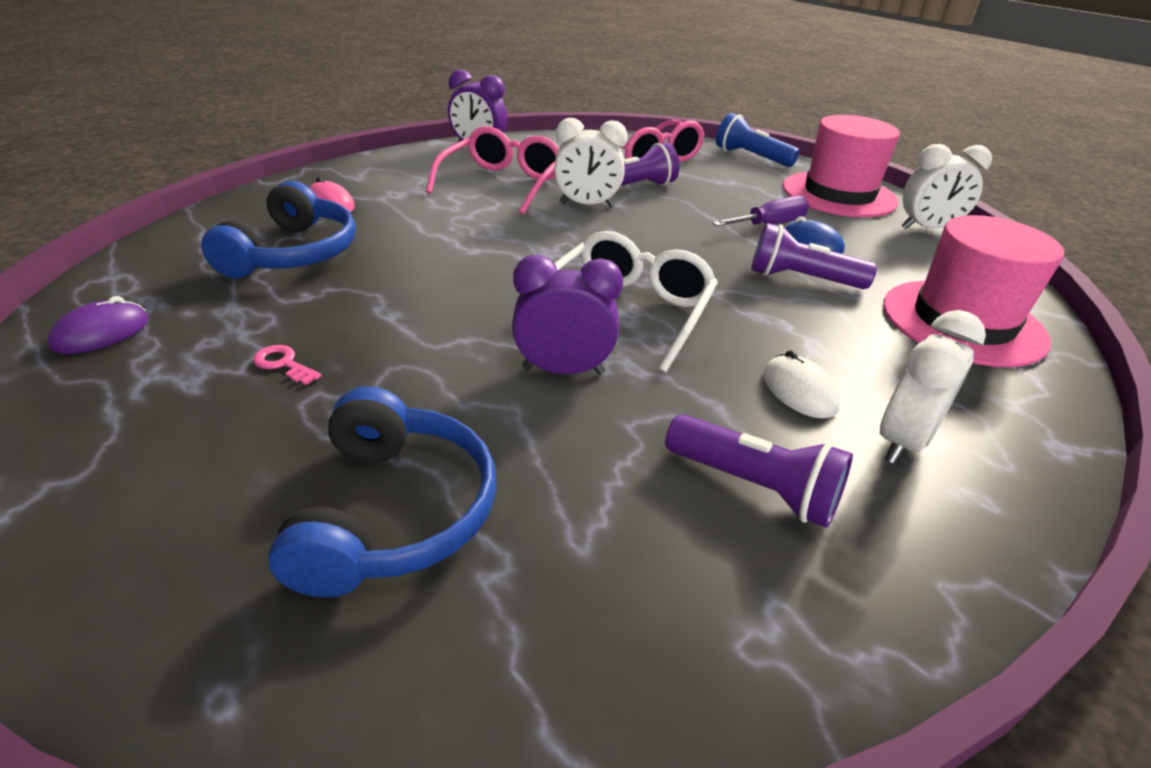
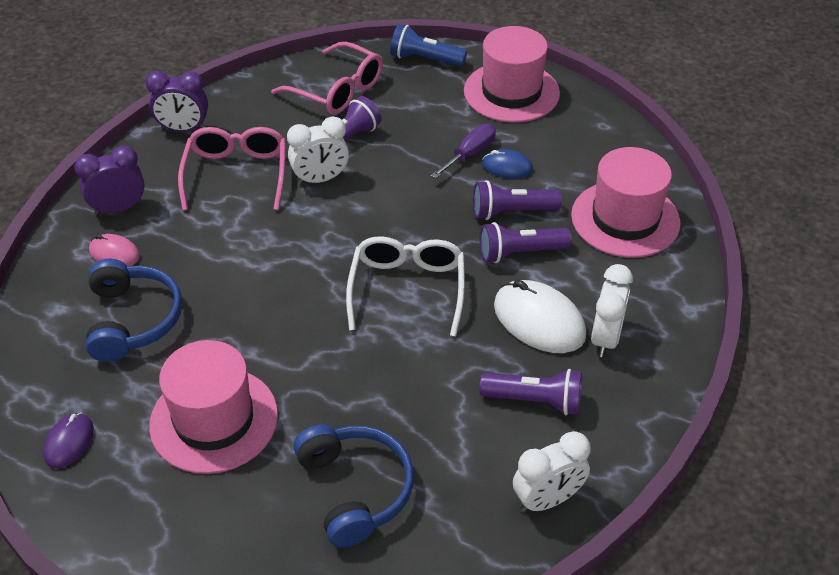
camera: 20 degrees left, 10 degrees up
pink key [254,345,322,385] -> pink hat [149,340,278,474]
purple clock [512,254,623,374] -> purple clock moved to [74,145,145,215]
white mouse [763,350,840,419] -> white mouse [494,280,586,353], size x1.77
white clock [902,144,992,229] -> white clock moved to [513,431,591,513]
none -> purple flashlight [480,222,572,263]

